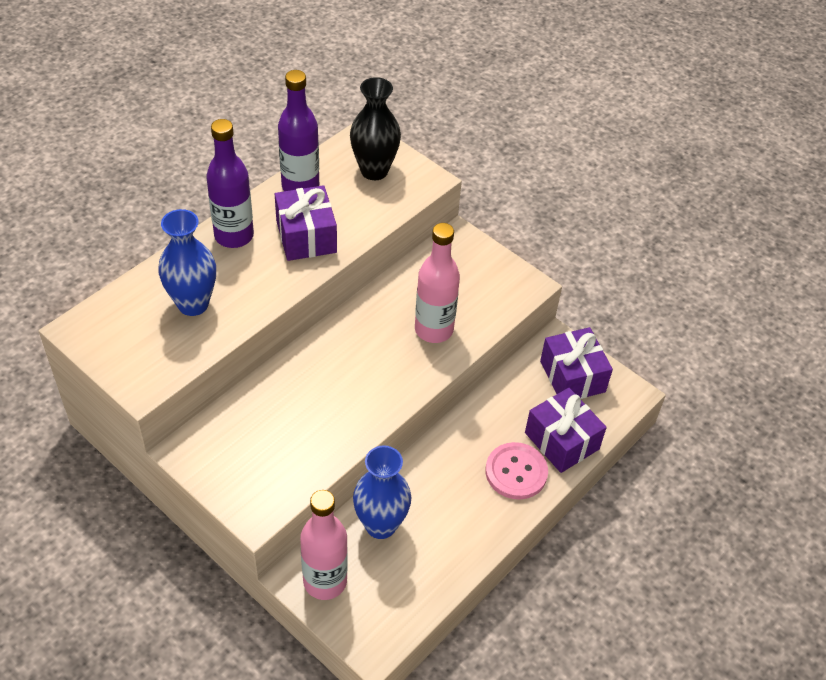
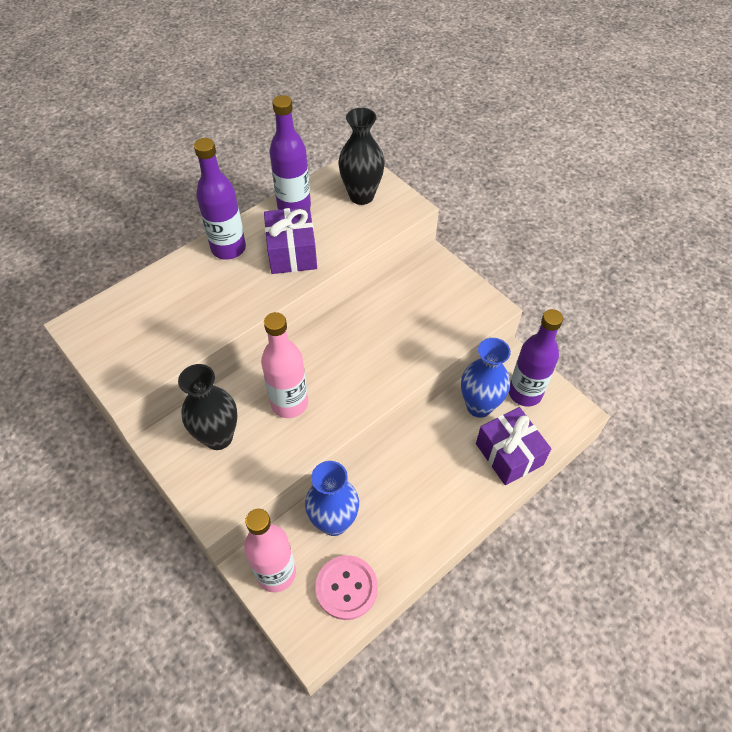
camera: 10 degrees right, 5 degrees up
blue vase [158,209,216,316] -> blue vase moved to [461,338,511,418]
pink bottle [415,223,460,343] -> pink bottle moved to [261,312,308,418]
pink button [485,442,548,500] -> pink button moved to [315,555,378,620]
purple gift [540,327,613,399] -> purple bottle [509,309,563,407]
none -> black vase [178,364,237,450]

